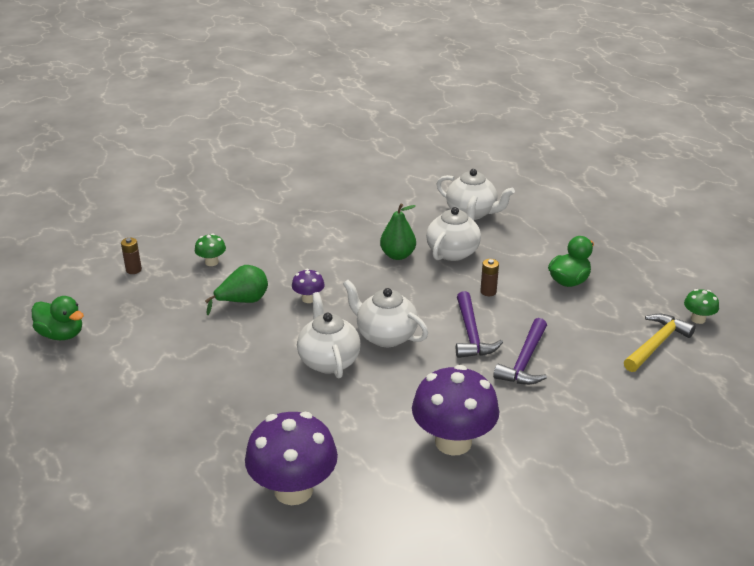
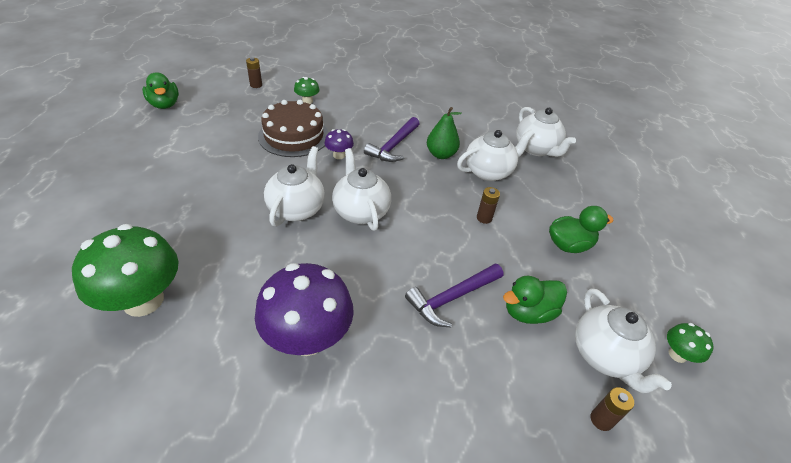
camera: 30 degrees right, 10 degrees up
green pear [205,265,268,315] -> brown cake [258,100,329,157]
purple mushroom [245,412,338,505] -> green mushroom [72,224,178,317]
purple hammer [456,291,503,358] -> purple hammer moved to [364,117,420,162]
yellow hammer [624,314,696,372] -> white teapot [575,288,672,393]
none -> green duck [503,276,567,324]
none -> brown battery [591,387,634,431]

